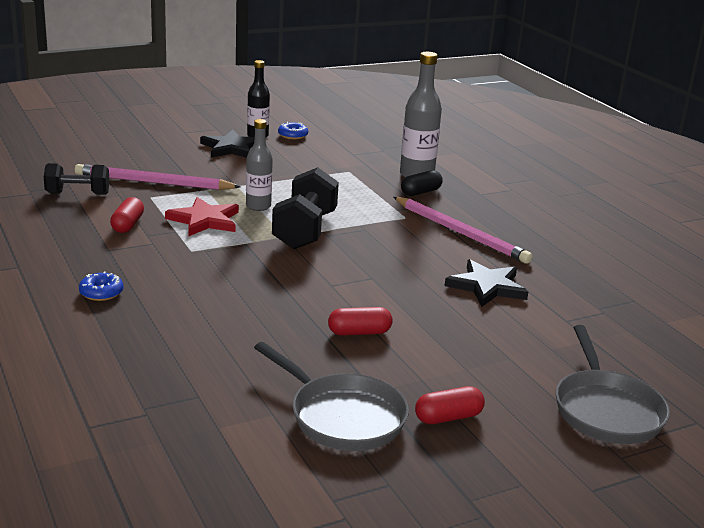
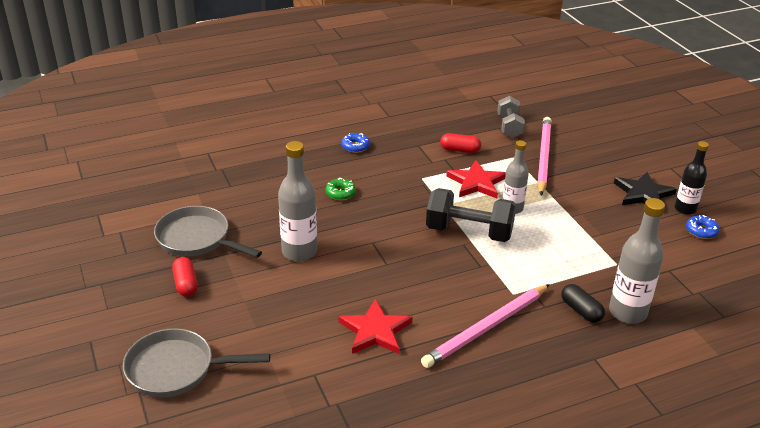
camera: 95 degrees right, 10 degrees up
black dumbbell [44,163,109,195] -> grey dumbbell [497,96,525,138]
grey pan [254,342,409,451] -> grey pan turned 75 degrees clockwise [154,206,262,258]
red capsule [328,307,393,336] -> grey bottle [278,141,317,262]
black star [445,259,528,307] -> red star [339,299,412,354]
none -> green donut [325,178,356,200]

